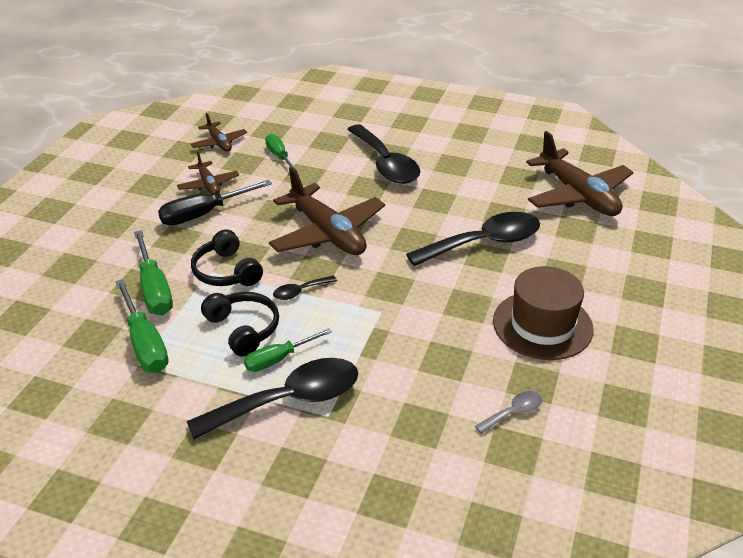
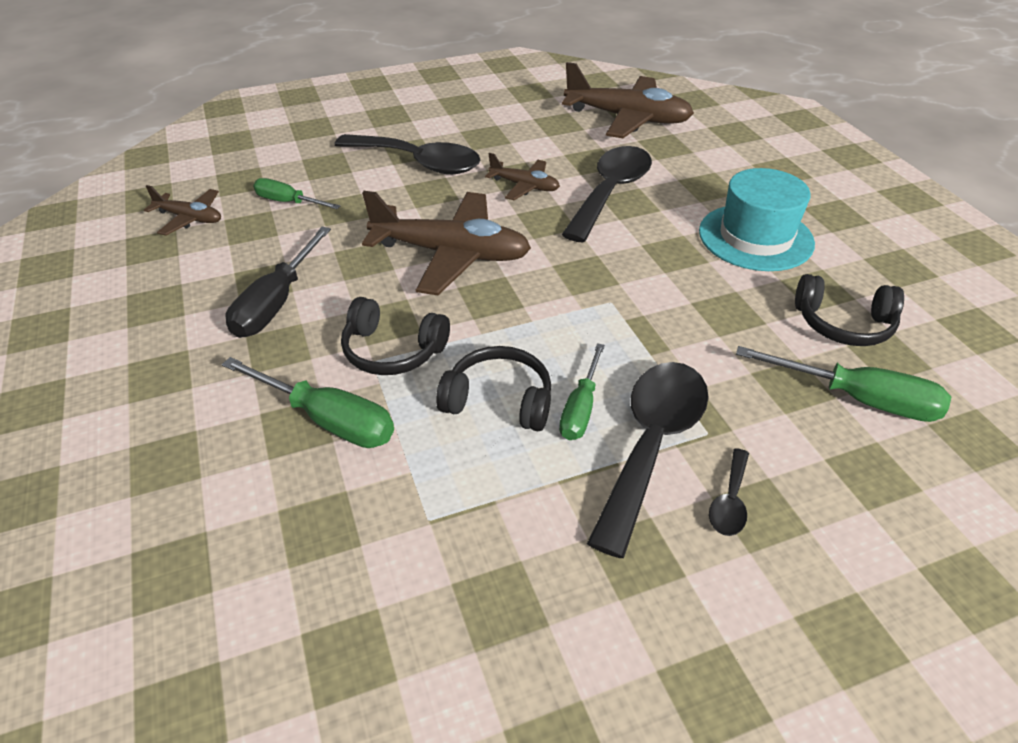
camera: 40 degrees left, 5 degrees up
green screwdriver [115,279,169,373] -> green screwdriver moved to [736,346,951,422]
brown plane [177,152,239,194] -> brown plane moved to [485,153,560,200]
black spoon [273,275,337,300] -> black spoon moved to [709,448,749,536]
grey spoon [475,391,542,434] -> black headphones [795,274,904,346]
brown hat [493,266,594,360] -> turquoise hat [699,168,815,271]

